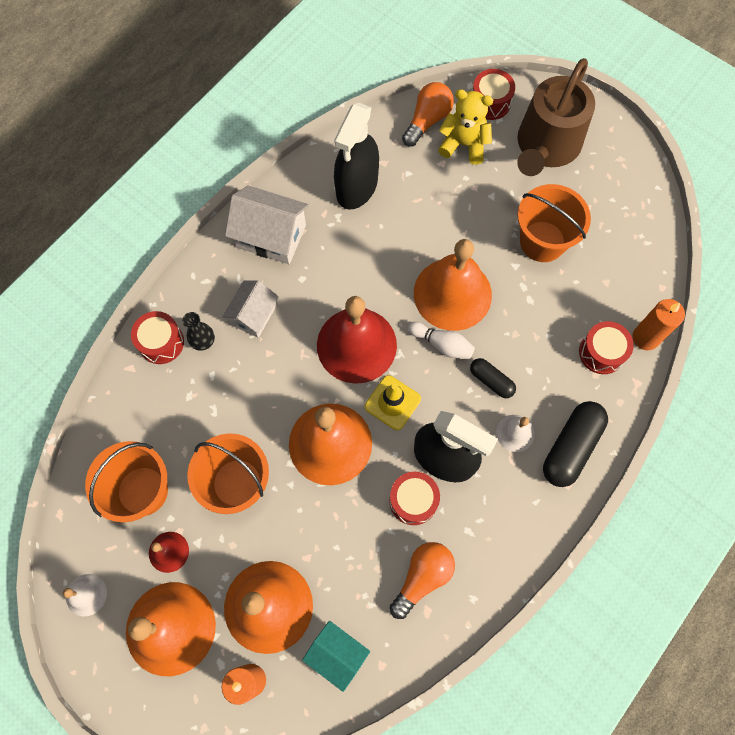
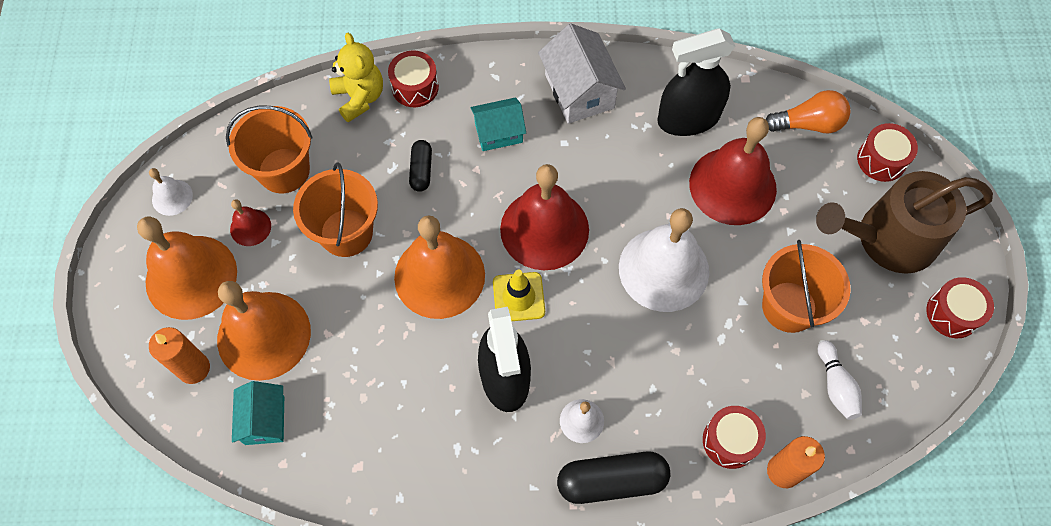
camera: 50 degrees right, 5 degrees down
black vase [182,312,215,351] -> none
white house [222,280,279,338] -> turquoise house [470,97,526,151]
red drum [389,472,440,525] -> red drum moved to [926,277,994,338]
orange light bulb [390,542,455,619] -> none
white bowling pin [408,322,475,359] -> white bowling pin moved to [818,340,862,420]
orange bell [414,239,492,331] -> white bell [619,208,709,312]
yellow teddy bear [438,89,493,165] -> yellow teddy bear moved to [329,33,383,122]
black capsule [470,358,516,398] -> black capsule moved to [409,140,432,192]
none -> red bell [689,117,777,225]

